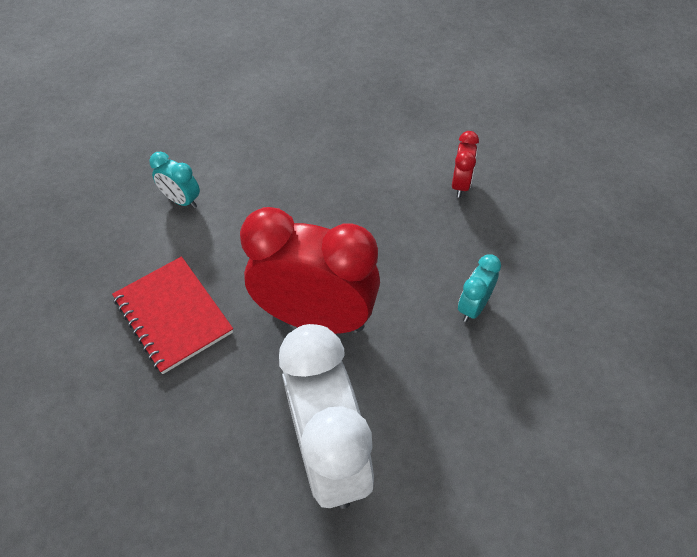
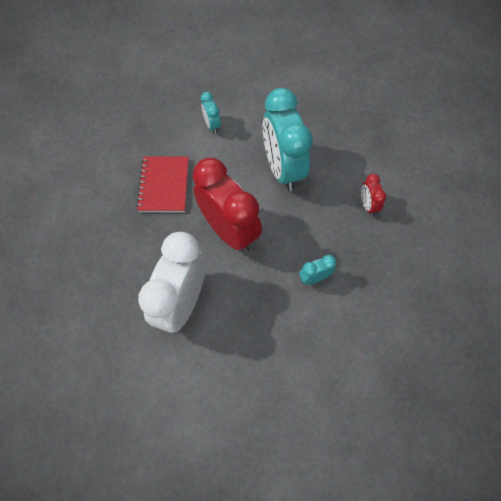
camera: 35 degrees right, 10 degrees up
red clock [452,131,479,198] -> red clock turned 120 degrees clockwise [361,174,386,216]
none -> turquoise clock [263,88,313,191]

